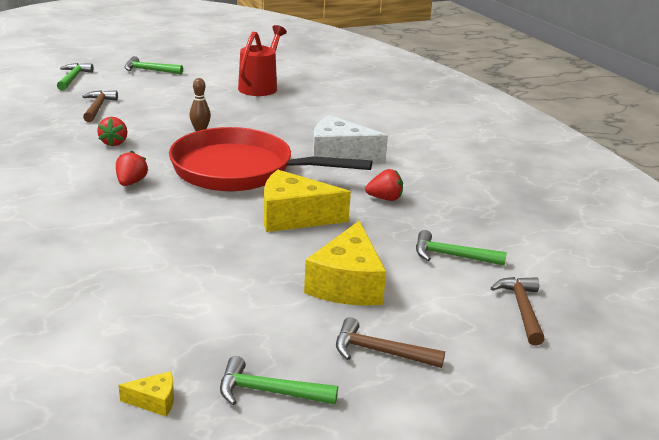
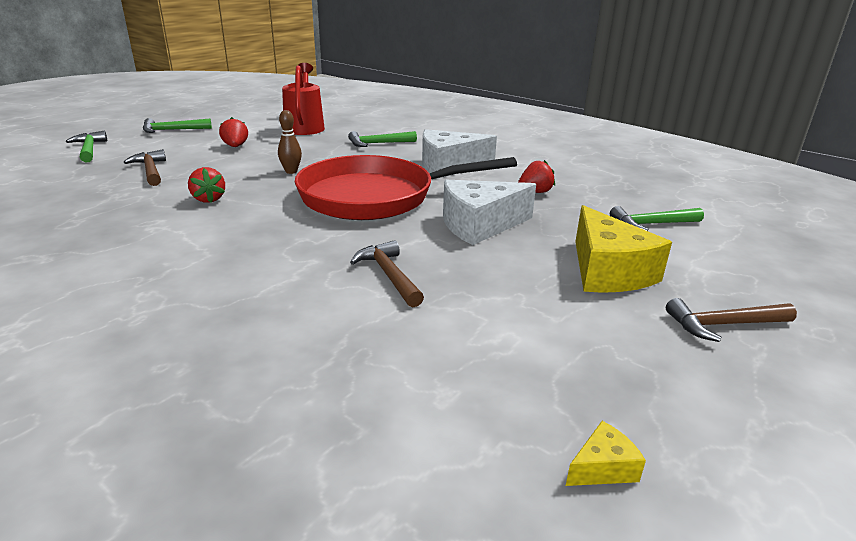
camera: 25 degrees left, 0 degrees up
red strawberry [116,151,148,186] -> red strawberry moved to [219,117,248,147]
green hammer [220,356,338,405] -> green hammer moved to [348,131,417,147]
yellow cheese [264,170,351,232] -> white cheese [443,180,536,245]
brown hammer [491,277,545,346] -> brown hammer moved to [350,240,424,308]

